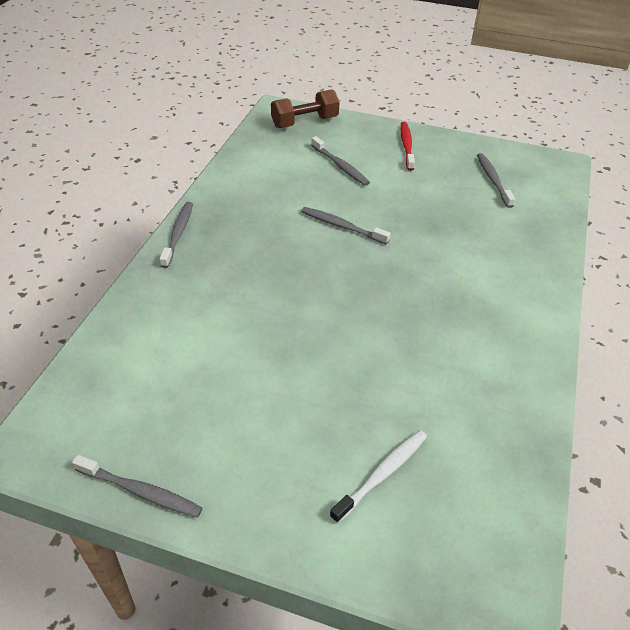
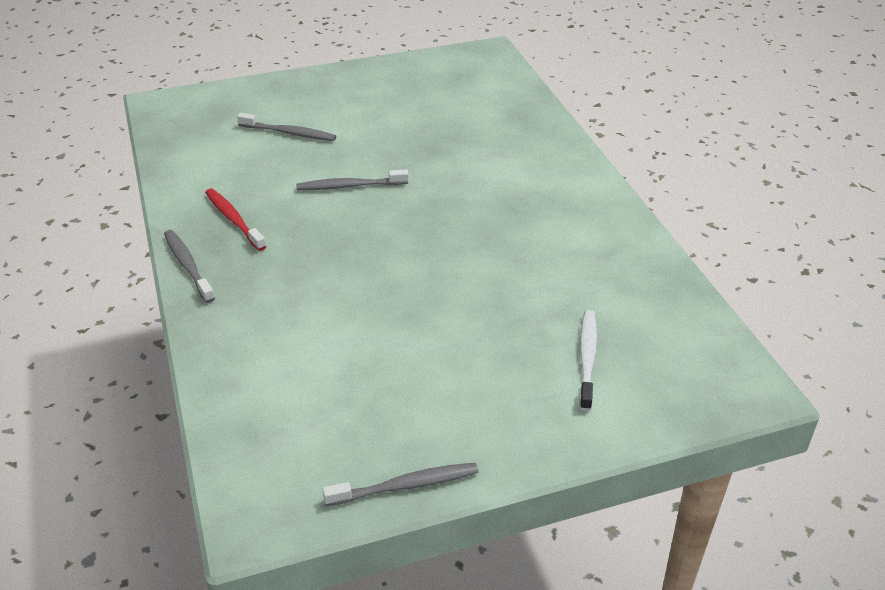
camera: 35 degrees left, 5 degrees down
brown dumbbell [271,89,340,128] -> none
red toothbrush [400,122,415,171] -> red toothbrush moved to [205,188,266,251]
grey toothbrush [477,153,515,208] -> none

